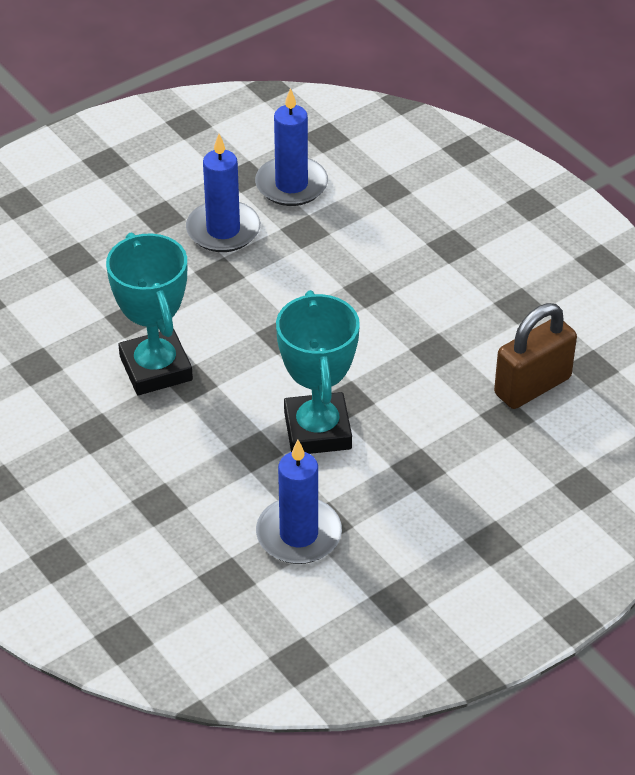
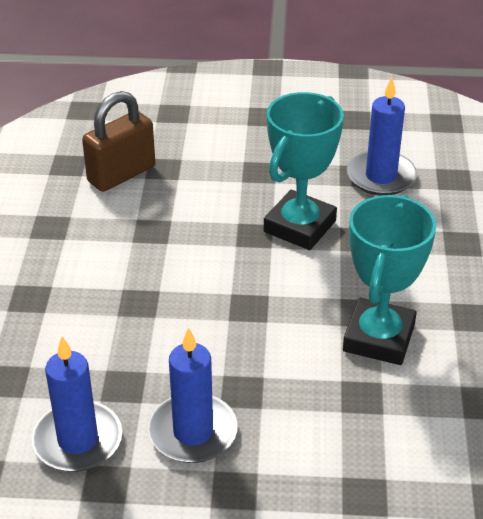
camera: 140 degrees left, 5 degrees down
brown padlock [494,303,577,409] -> brown padlock turned 45 degrees counterclockwise [82,91,155,192]

